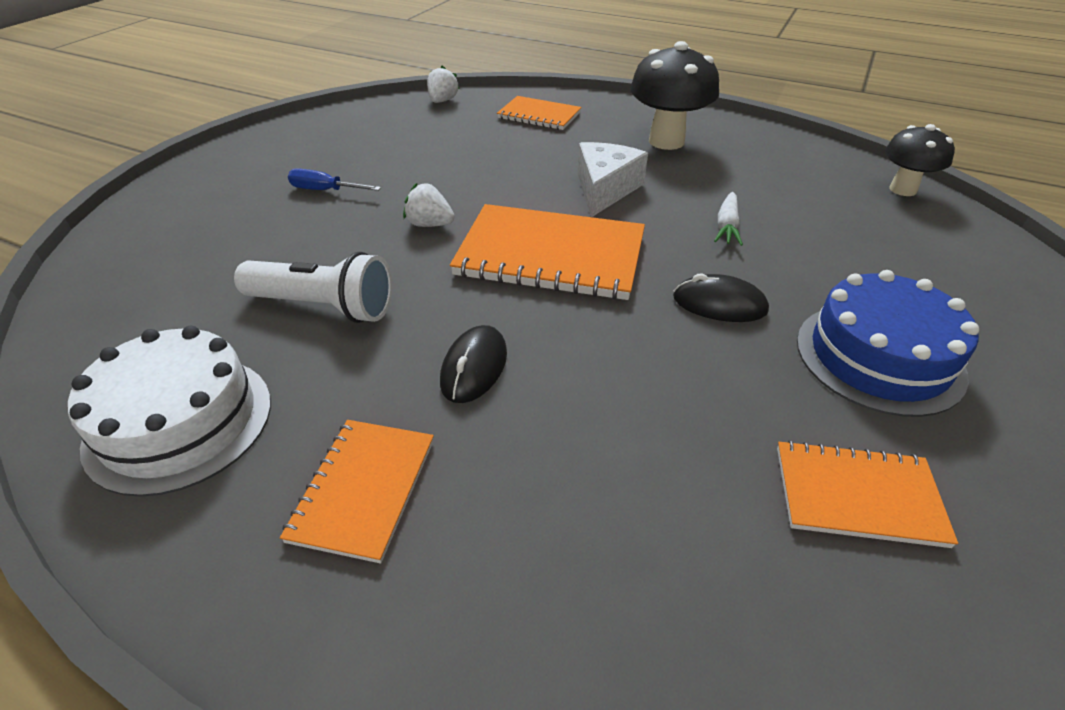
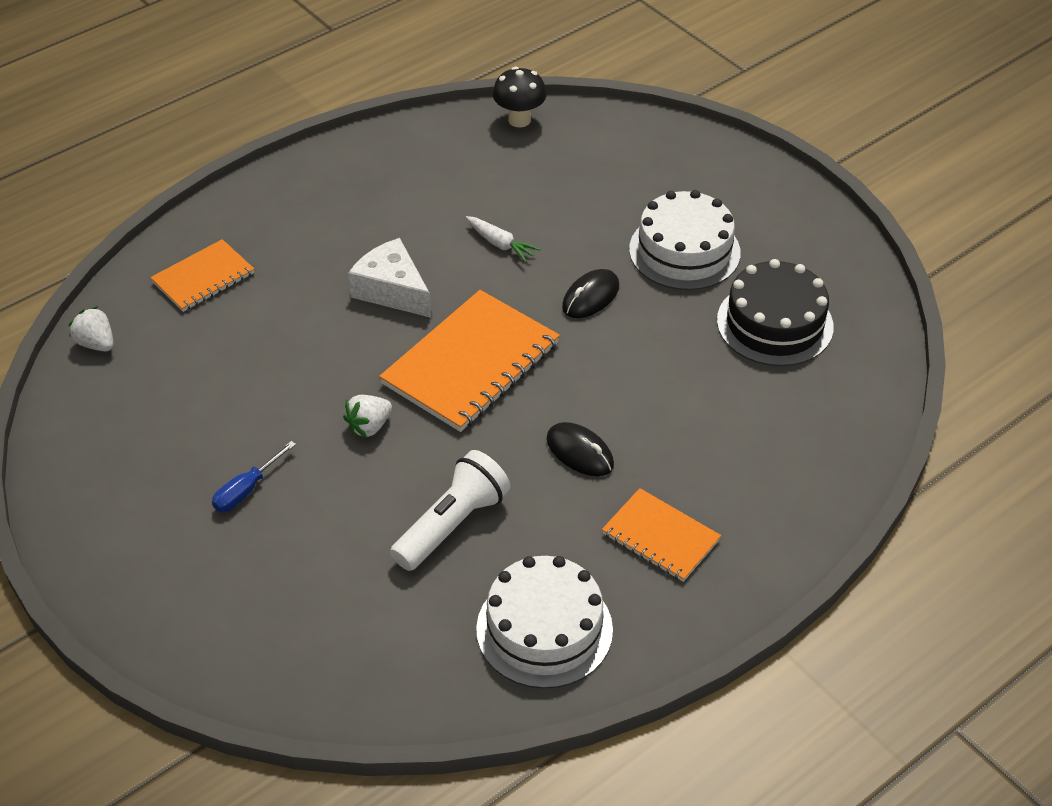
camera: 65 degrees left, 5 degrees up
black mushroom [630,41,719,150] -> none
orange notebook [777,440,958,548] -> black cake [717,259,834,366]
blue cake [797,270,979,417] -> white cake [629,190,741,290]

